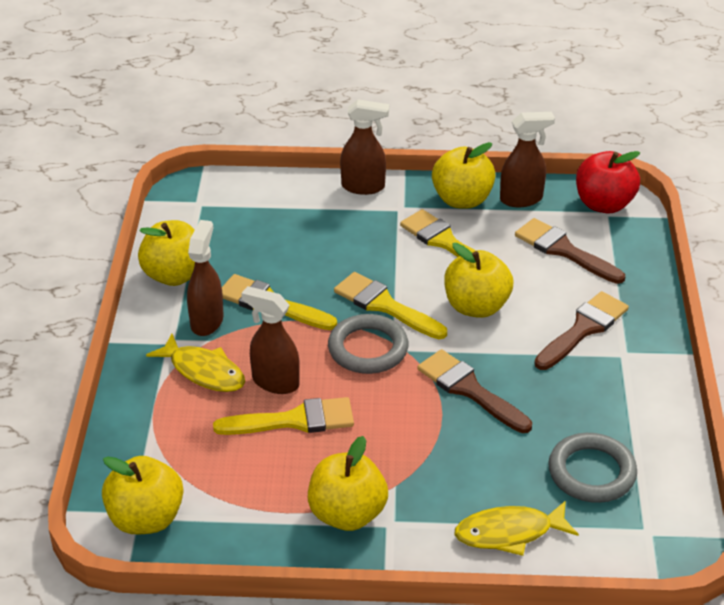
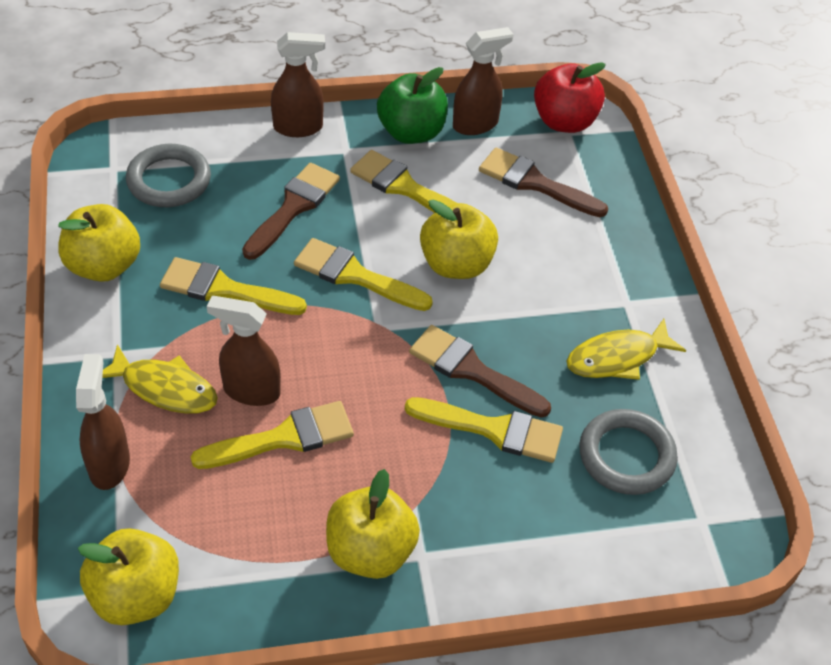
camera: 15 degrees left, 10 degrees up
brown spray bottle [187,220,224,336] -> brown spray bottle moved to [76,354,130,490]
grey ring [328,314,408,374] -> grey ring moved to [126,144,211,207]
yellow apple [432,142,495,208] -> green apple [377,67,448,144]
yellow fish [454,501,579,556] -> yellow fish moved to [567,319,686,380]
brown brush [534,291,629,370] -> brown brush moved to [242,163,340,260]
none -> yellow brush [405,397,563,463]

